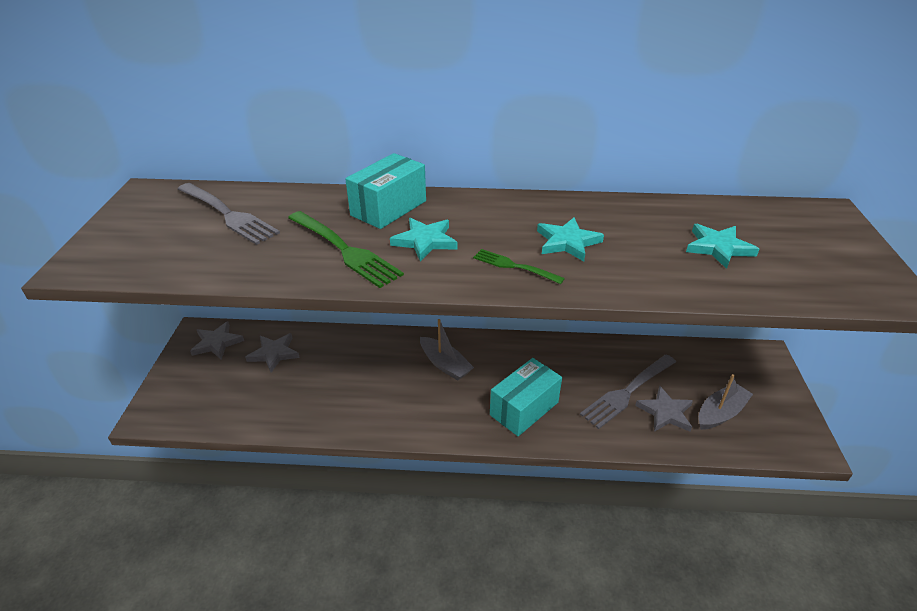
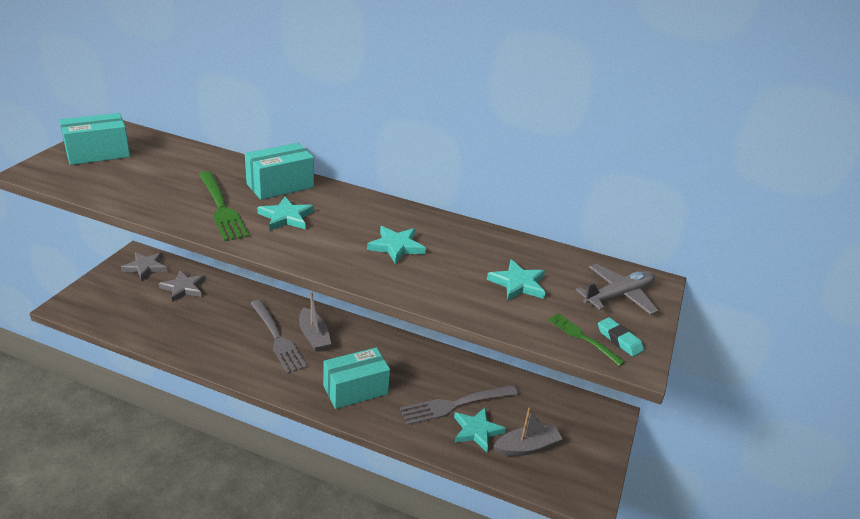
camera: 15 degrees right, 5 degrees down
grey fork [178,183,280,245] -> grey fork moved to [250,299,308,374]
green fork [473,249,565,284] -> green fork moved to [548,313,625,366]
grey star [635,386,693,432] -> turquoise star [454,407,506,452]
none -> turquoise box [59,113,130,165]
none -> grey plane [576,264,658,315]
none -> turquoise eraser [598,317,644,357]

